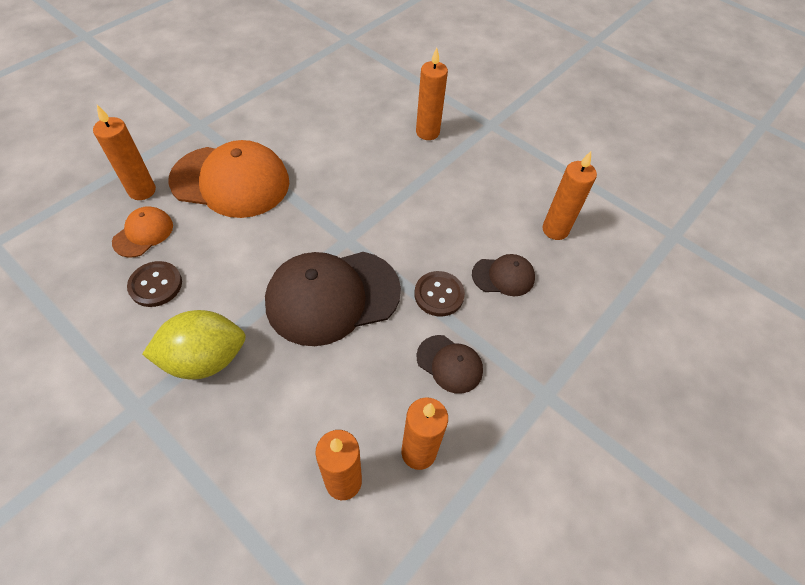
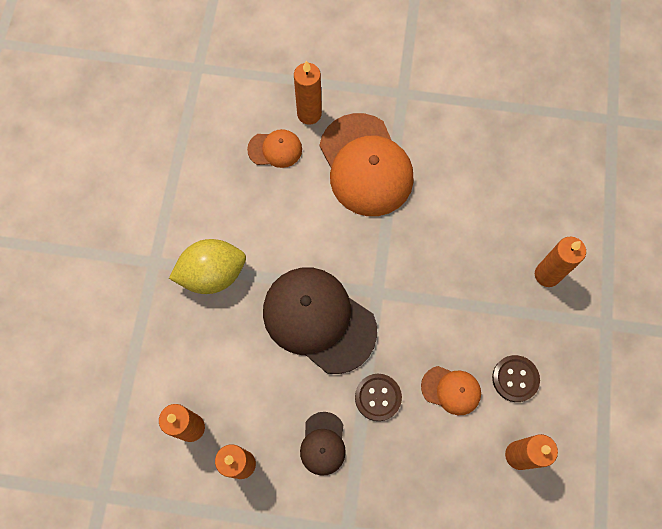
camera: 60 degrees right, 15 degrees up
brown button [127,261,182,307] -> brown button moved to [492,355,540,402]
yellow lemon [142,310,246,380] -> yellow lemon turned 60 degrees counterclockwise [169,239,246,294]
brown cap [472,254,535,296] -> none
none -> orange cap [421,366,481,415]

